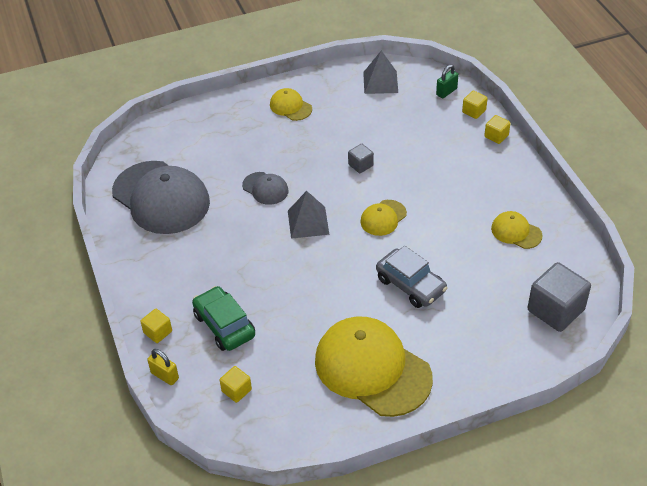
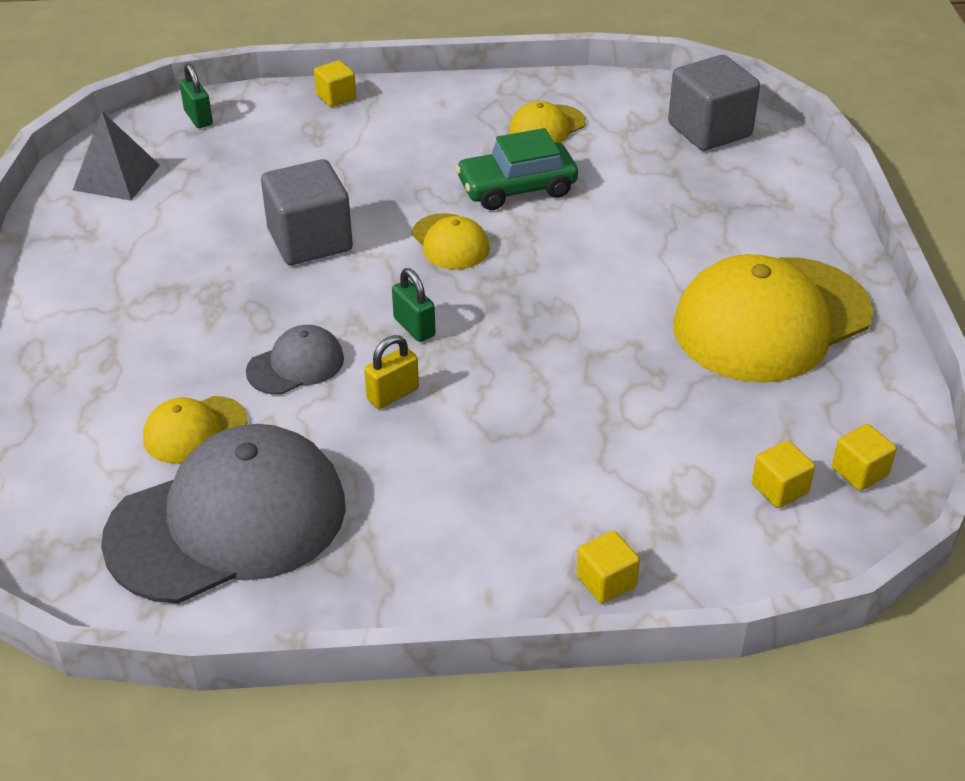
camera: 75 degrees left, 5 degrees down
yellow padlock [147,349,179,385] -> yellow padlock moved to [364,335,419,409]
green car [192,286,255,351] -> green car moved to [455,128,578,210]
yellow cap [270,88,312,121] -> yellow cap moved to [143,396,248,464]
grey pyramid [288,191,329,239] -> green padlock [392,268,436,342]
grey cube [348,144,374,173] -> grey cube [261,159,353,265], size x1.99
grey car [376,246,447,308] -> none
yellow cube [462,91,488,119] -> yellow cube moved to [832,424,897,491]

